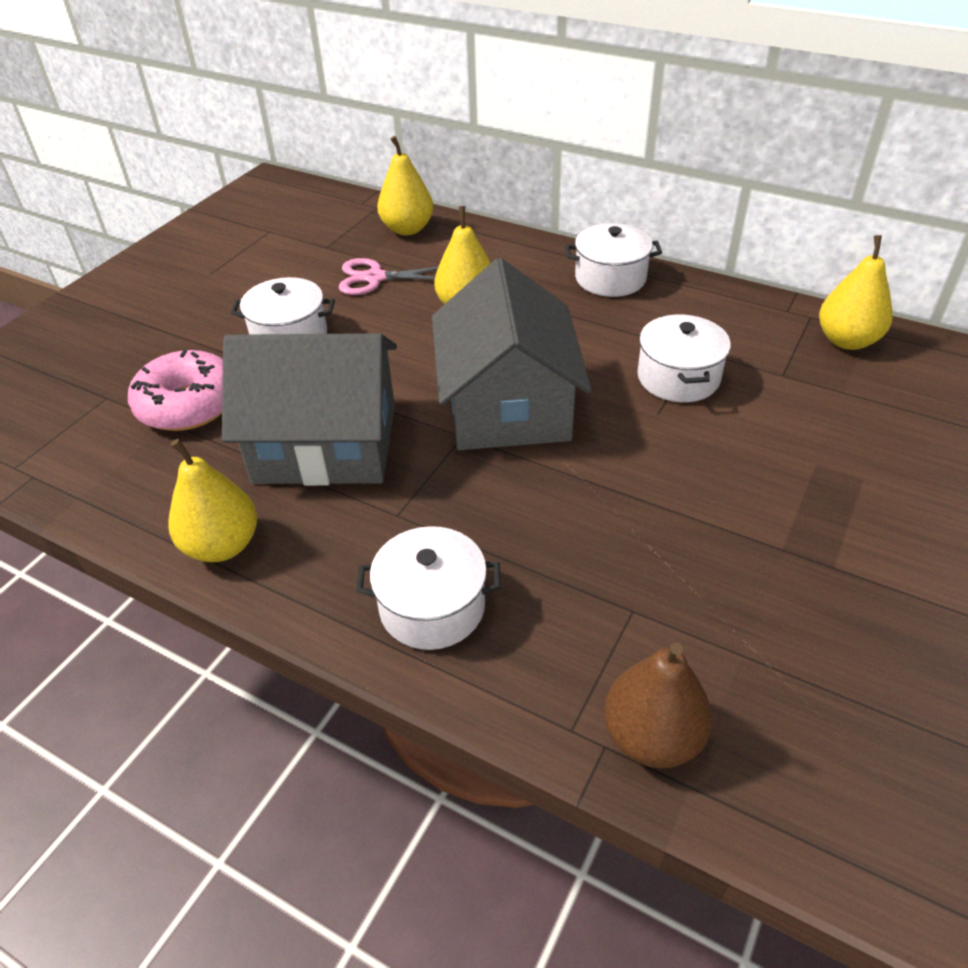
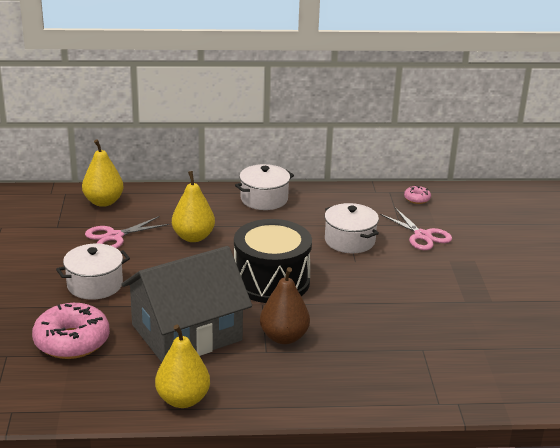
camera: 35 degrees left, 15 degrees down
white pot [356,526,501,650] -> none
grey house [432,258,592,450] -> black drum [234,219,312,303]
brown pear [604,642,712,768] -> brown pear moved to [260,267,310,344]
yellow pear [819,235,893,350] -> pink donut [404,185,431,204]
none -> pink scissors [380,208,452,250]

